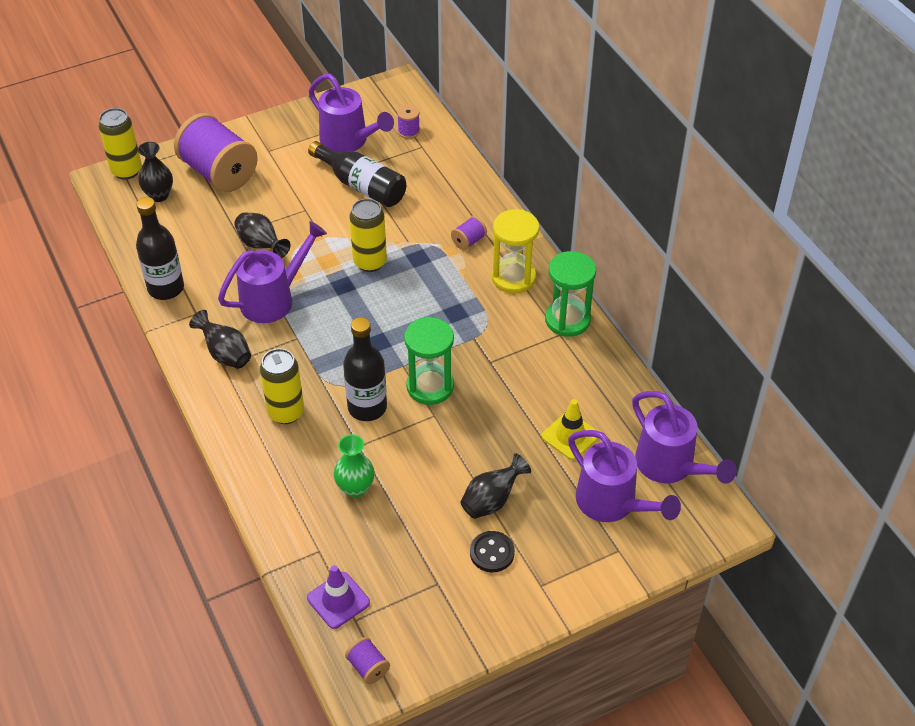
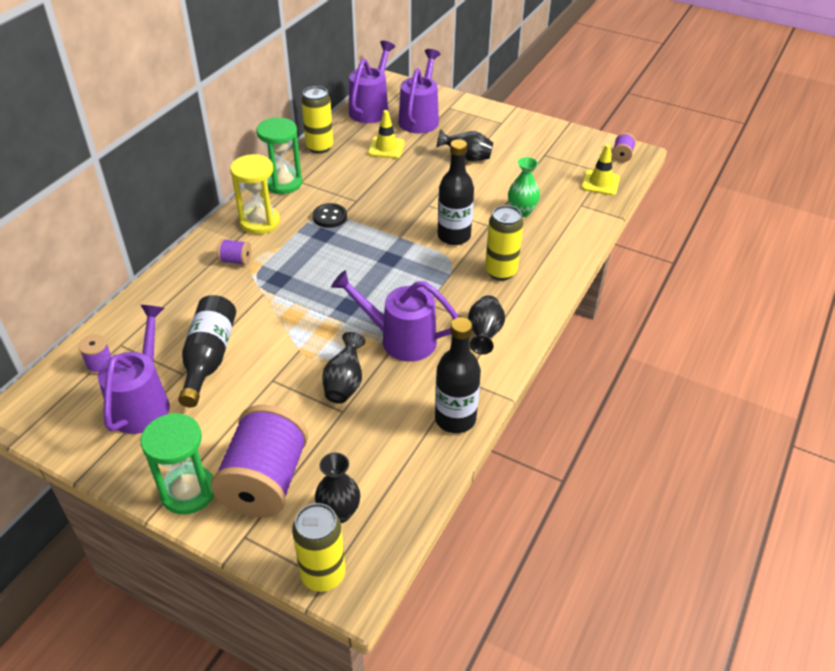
camera: 125 degrees left, 5 degrees down
purple traffic cone [307,565,370,629] -> yellow traffic cone [582,144,620,195]
yellow can [349,199,387,272] -> yellow can moved to [301,86,333,154]
green hourglass [404,317,454,405] -> green hourglass moved to [141,413,214,514]
black button [470,531,515,572] -> black button moved to [313,203,347,228]

